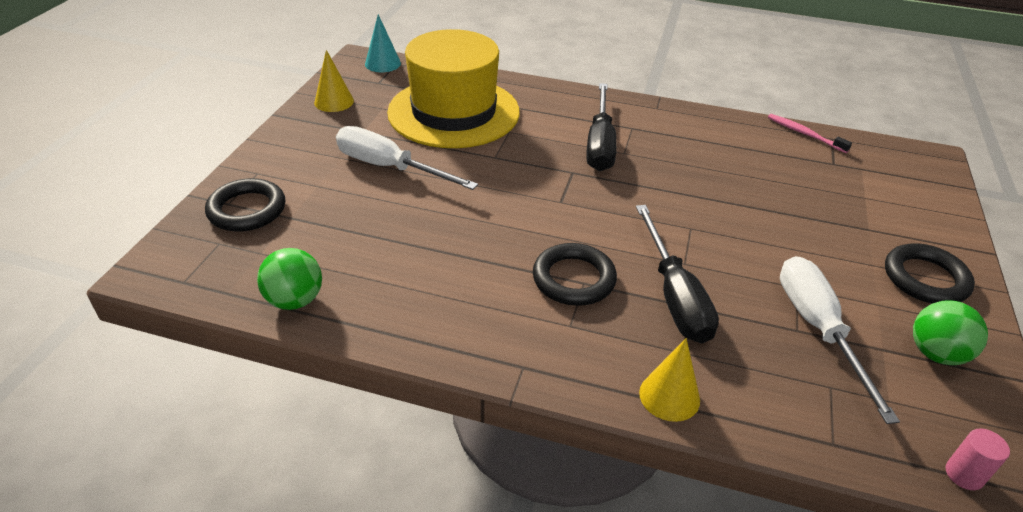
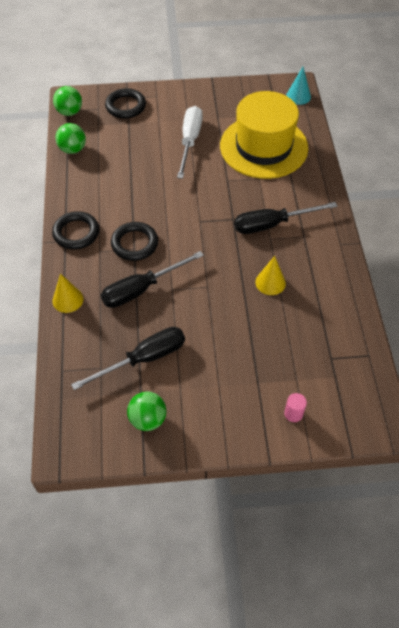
camera: 70 degrees right, 15 degrees up
yellow cone [314,50,354,112] -> yellow cone moved to [255,256,286,295]
pink toothbrush [768,114,852,153] -> none
white screwdriver [780,256,900,424] -> black screwdriver [71,327,185,390]
black ring [885,243,975,304] -> black ring moved to [52,211,99,250]
pink cylinder [946,428,1010,490] -> pink cylinder moved to [284,393,307,422]
none -> green ball [53,86,82,116]

